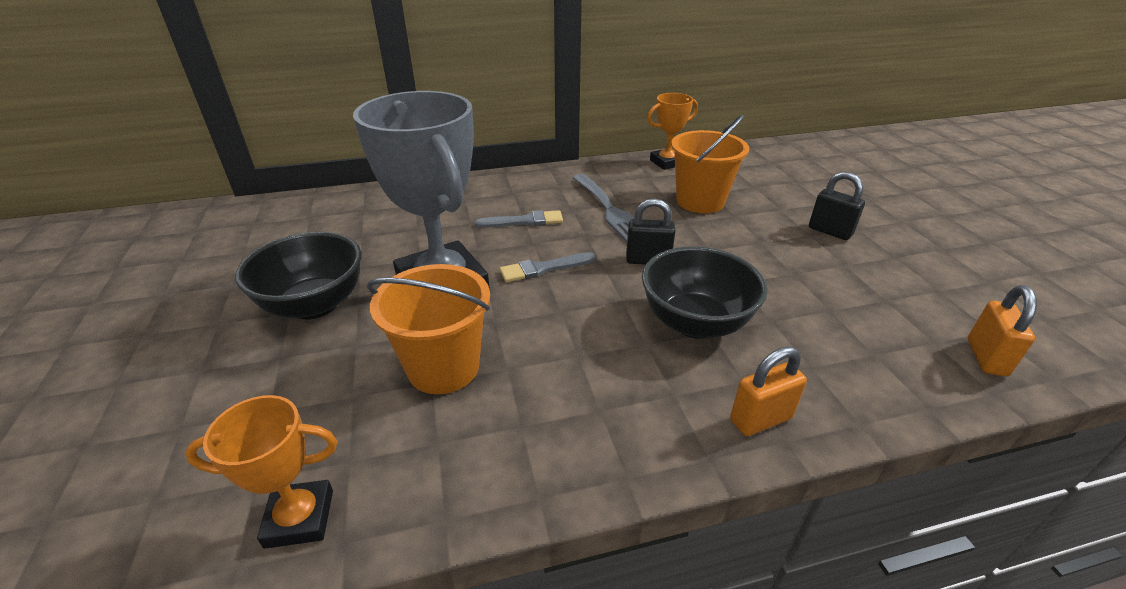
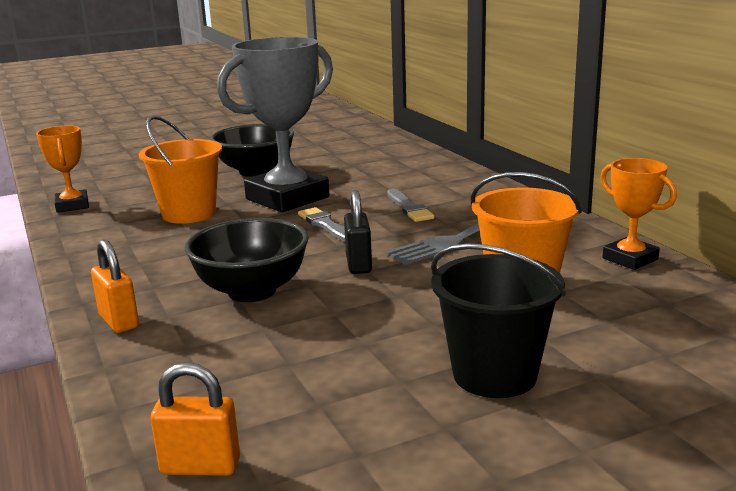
camera: 80 degrees right, 15 degrees down
black padlock [809,172,865,240] -> black bucket [431,243,566,398]

